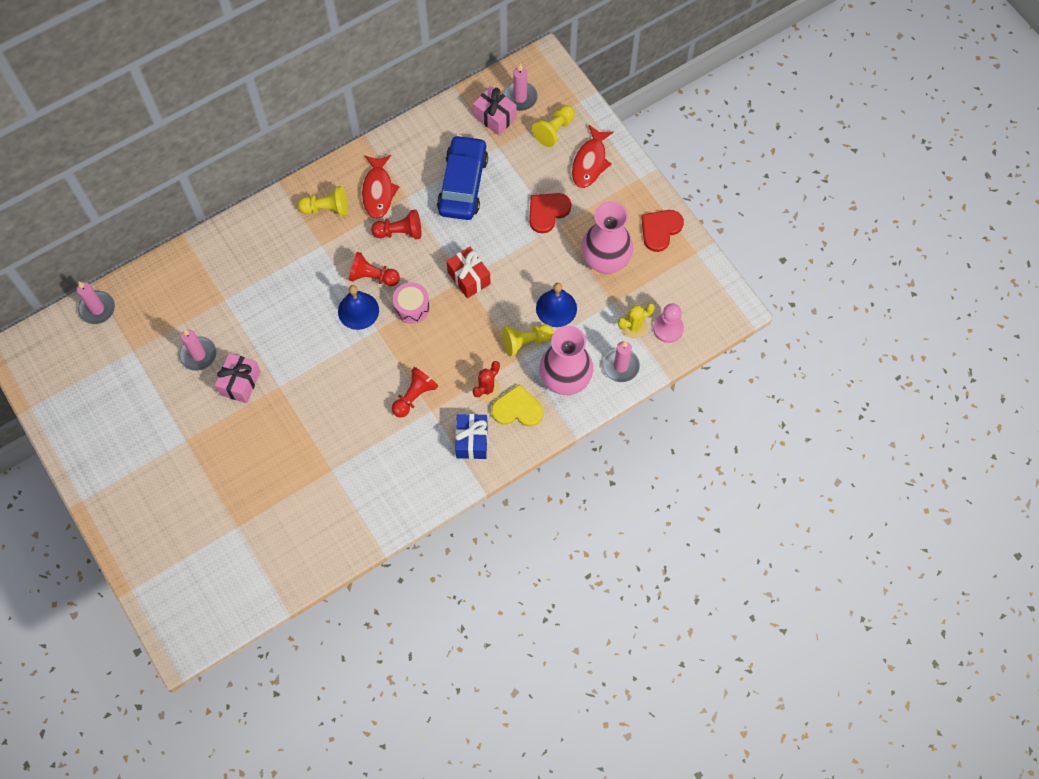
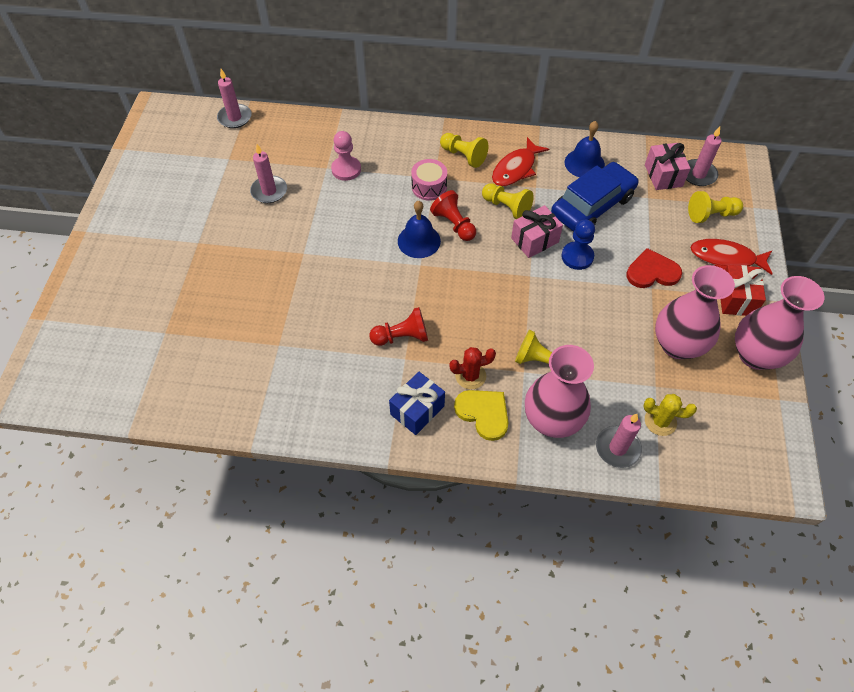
camera: 40 degrees right, 10 degrees down
pink gift [215,353,261,403] -> pink gift moved to [511,205,563,258]
red pawn [371,209,421,240] -> yellow pawn [482,183,534,219]
pink drum [393,282,430,324] -> pink drum moved to [411,159,447,201]
red gift [447,247,491,298] -> red gift moved to [720,265,766,316]
blue bell [536,283,577,327] -> blue bell moved to [565,121,605,177]
red fish [572,125,614,188] -> red fish turned 45 degrees clockwise [690,239,773,275]
red heart [641,210,684,252] -> pink vase [735,276,824,370]
pink pawn [653,303,684,343] -> pink pawn moved to [331,131,361,181]
none -> blue pawn [561,220,595,270]

